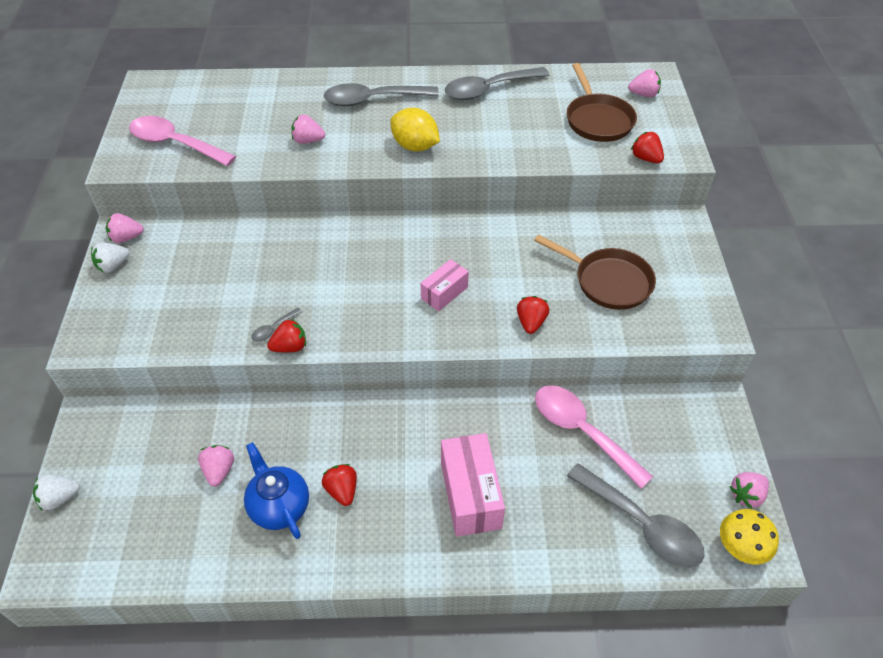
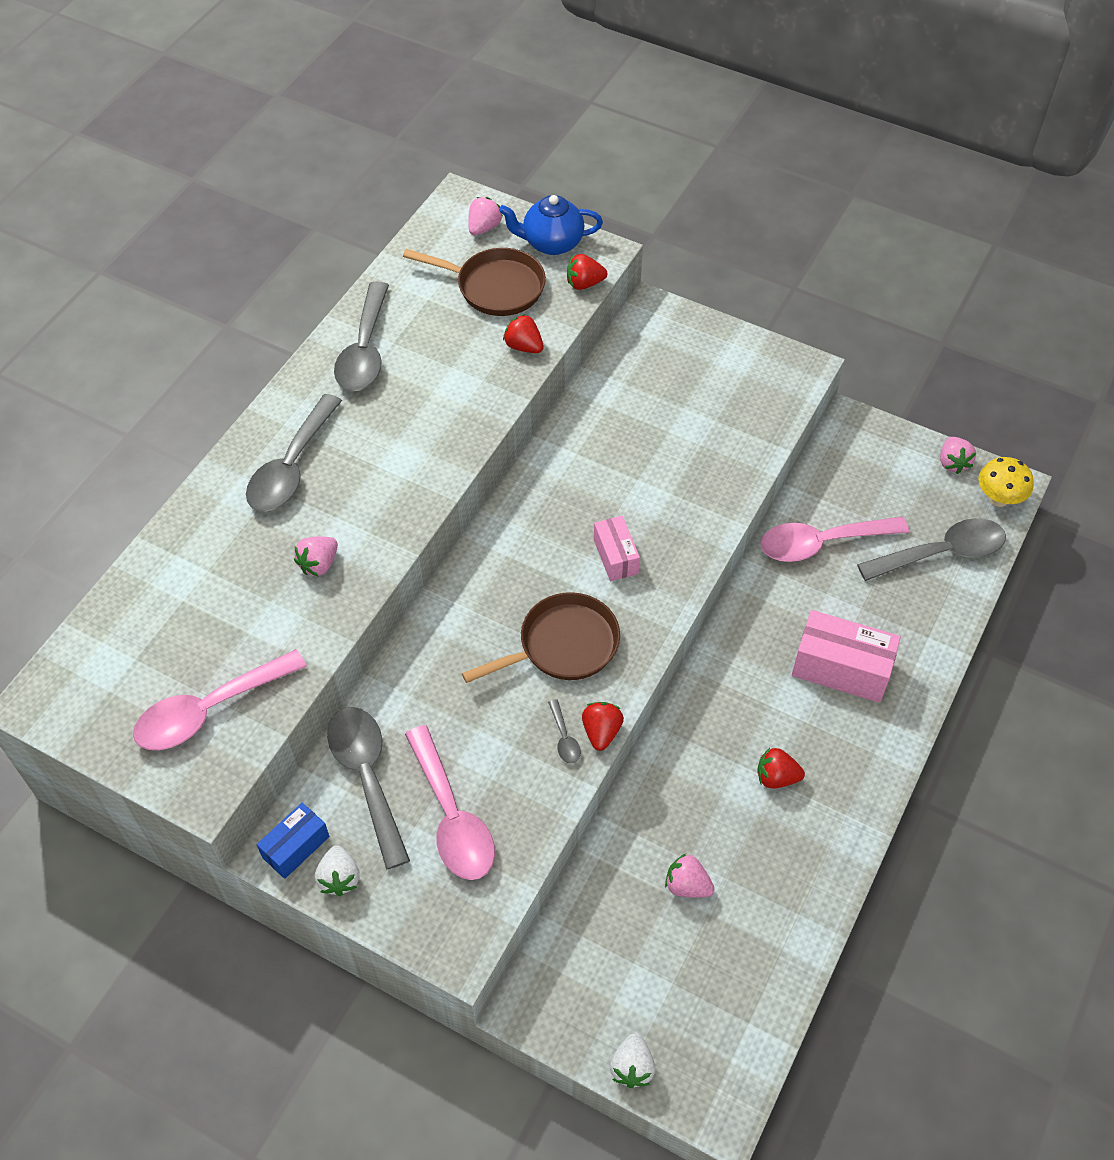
camera: 60 degrees left, 5 degrees up
pink strawberry [106,213,144,243] -> blue box [257,803,329,879]
blue teapot [244,442,309,539] -> blue teapot moved to [499,195,603,255]
yellow lemon [390,108,440,152] -> none
red strawberry [517,296,549,334] -> red strawberry moved to [503,314,544,353]
brown pan [534,235,656,310] -> brown pan moved to [462,592,620,683]
none -> grey spoon [327,707,410,869]
none -> pink spoon [405,725,495,880]

